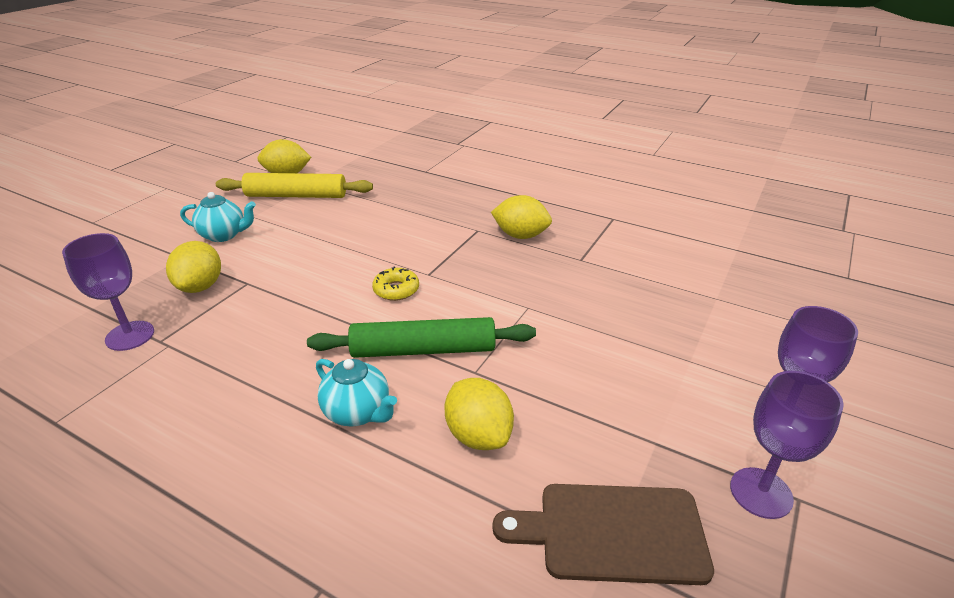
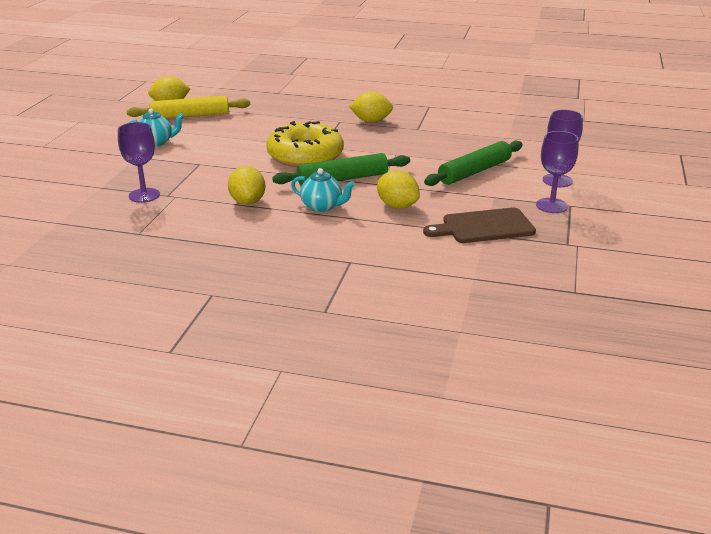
camera: 15 degrees left, 5 degrees down
yellow lemon [166,241,221,293] -> yellow lemon moved to [228,166,265,205]
yellow donut [372,267,419,301] -> yellow donut [266,121,344,167], size x2.42
none -> green rolling pin [424,141,523,186]

